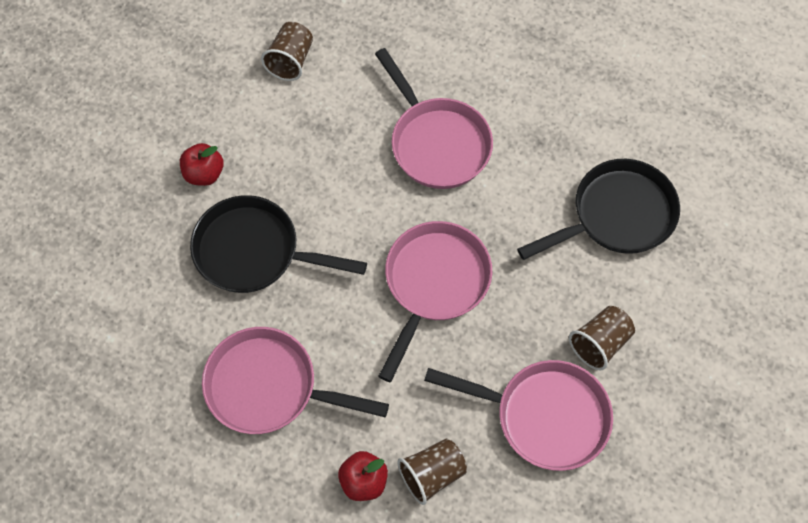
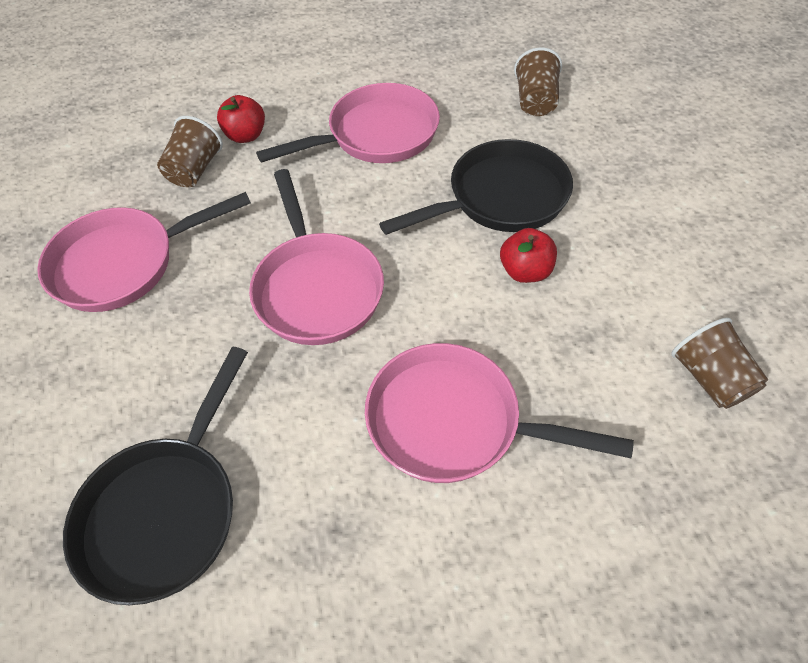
camera: 140 degrees right, 10 degrees down
red apple [180,143,224,186] -> red apple moved to [500,228,557,283]
brown cup [569,306,635,370] -> brown cup moved to [514,48,562,116]

